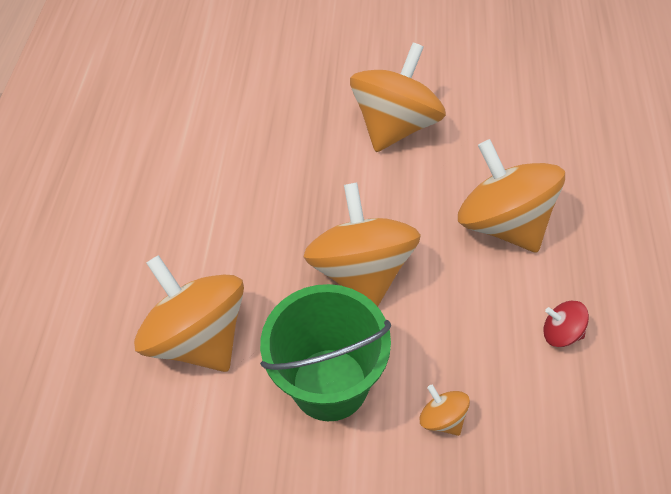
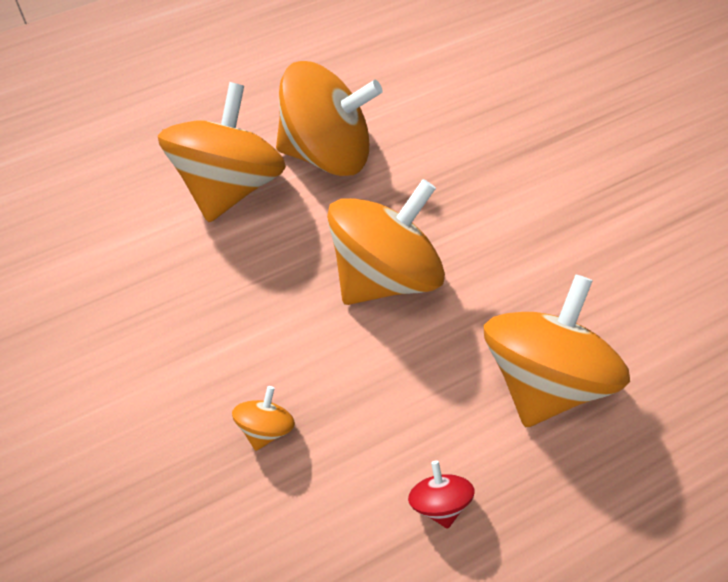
camera: 55 degrees right, 5 degrees up
green bucket [260,284,391,421] -> none
orange spinning top [350,43,446,152] -> orange spinning top moved to [276,61,383,176]

